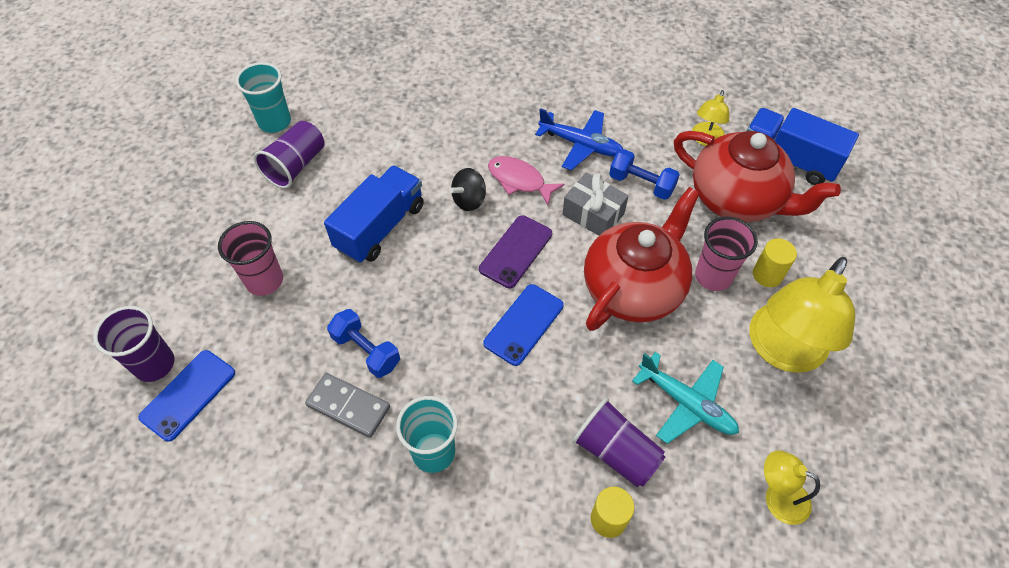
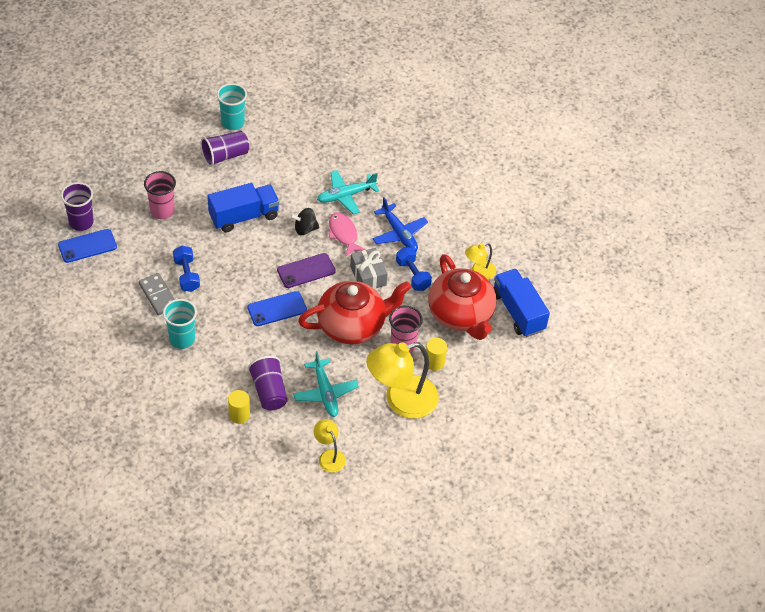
camera: 30 degrees right, 5 degrees down
none -> turquoise plane [317,170,379,215]

